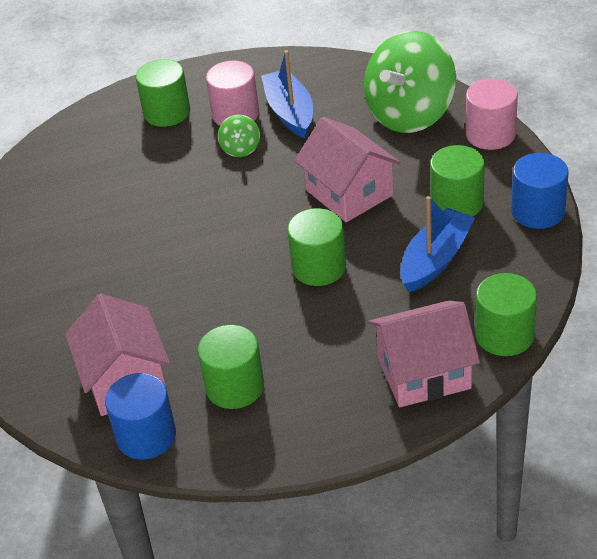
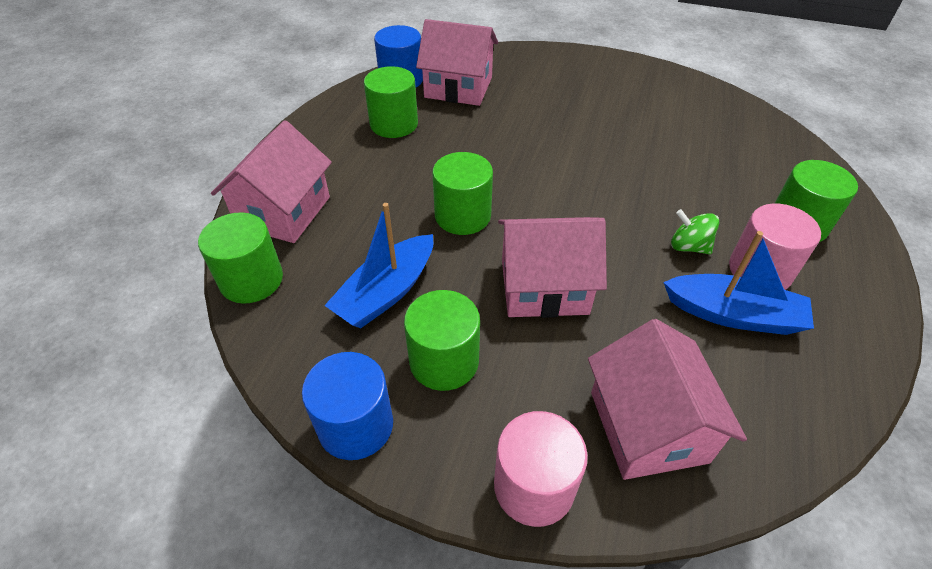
camera: 120 degrees right, 5 degrees up
green spinning top [364,31,456,133] -> pink house [588,319,747,480]
blue boat [400,196,475,292] -> blue boat turned 60 degrees clockwise [324,203,433,328]

